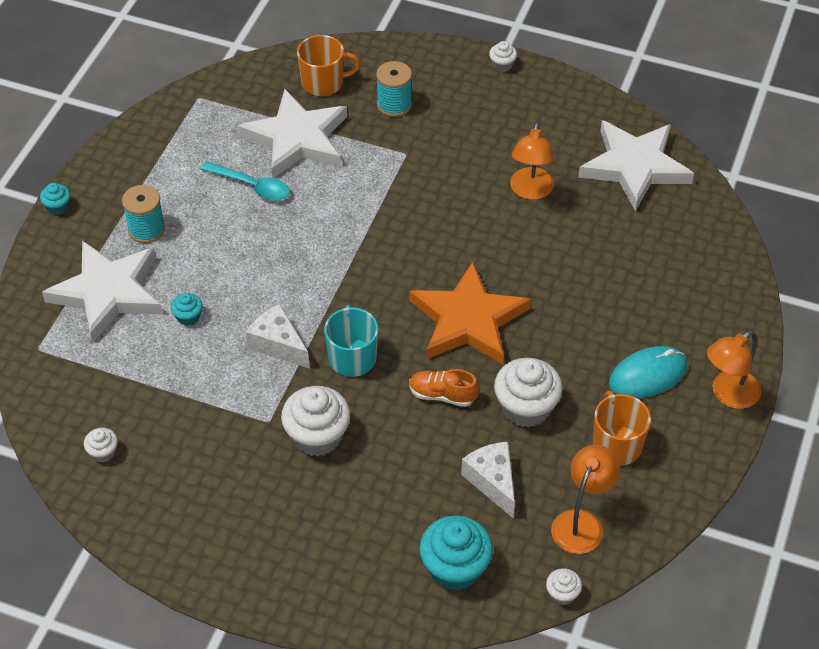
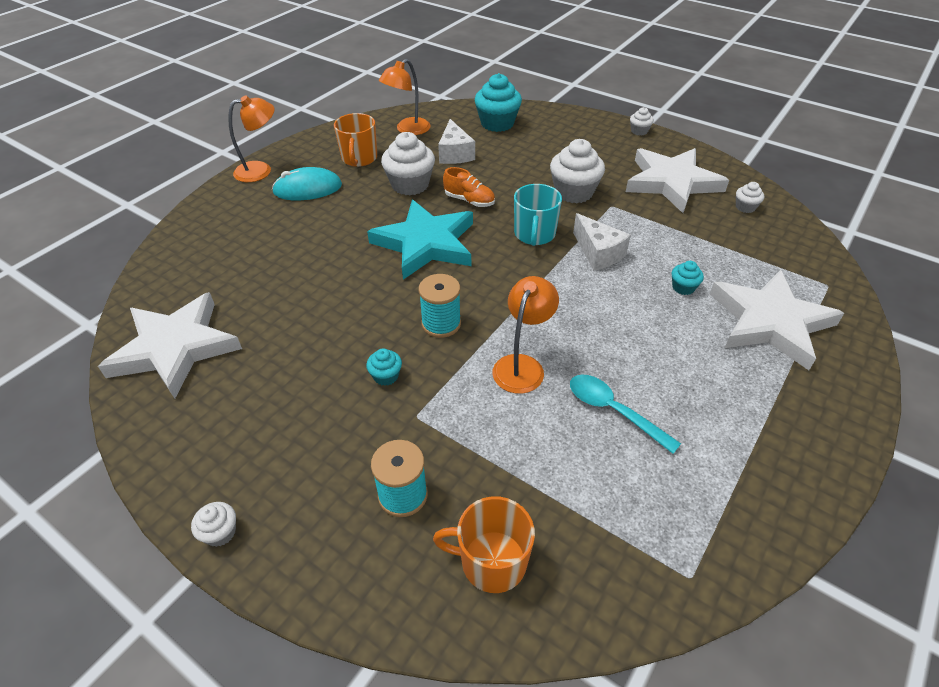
camera: 165 degrees left, 5 degrees down
turquoise cupcake [40,183,70,215] -> turquoise cupcake moved to [366,349,402,386]
turquoise spool [122,185,165,243] -> turquoise spool moved to [418,274,461,338]
white star [238,89,347,178] -> white star moved to [626,148,729,213]
orange star [409,262,531,364] -> turquoise star [367,200,473,280]
orange lamp [510,122,554,200] -> orange lamp moved to [493,276,559,394]
white cupcake [546,568,582,605] -> white cupcake moved to [630,107,654,135]

